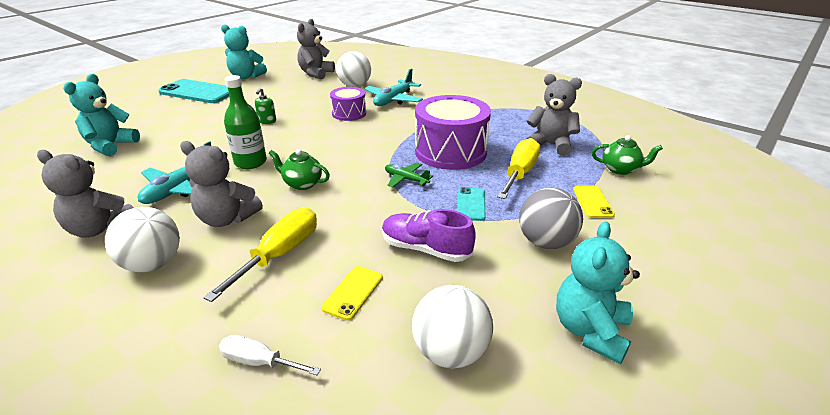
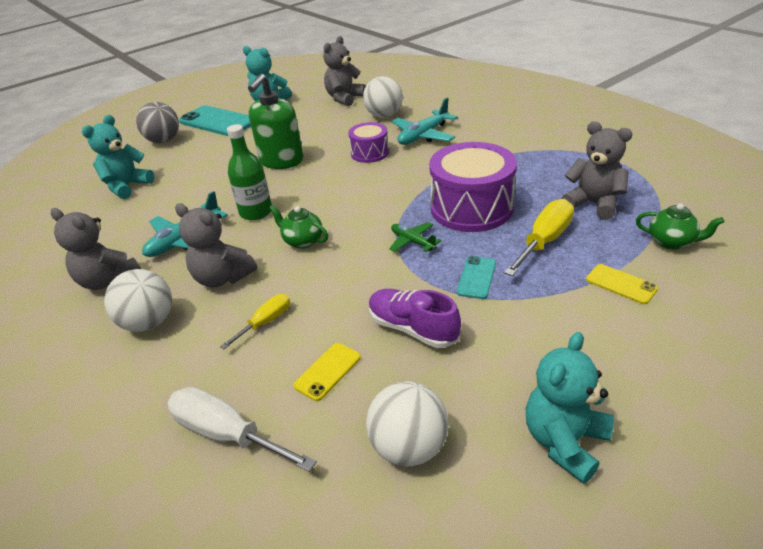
camera: 15 degrees right, 5 degrees up
yellow screwdriver [203,207,317,302] -> yellow screwdriver [220,294,290,349], size x0.59
white screwdriver [219,335,321,375] -> white screwdriver [167,387,317,472], size x1.68
green soap dispenser [255,88,276,124] -> green soap dispenser [248,74,303,169], size x2.34
grey ball [519,187,583,249] -> grey ball moved to [136,102,179,143]
yellow phone [573,186,615,218] -> yellow phone turned 60 degrees counterclockwise [586,264,658,304]

